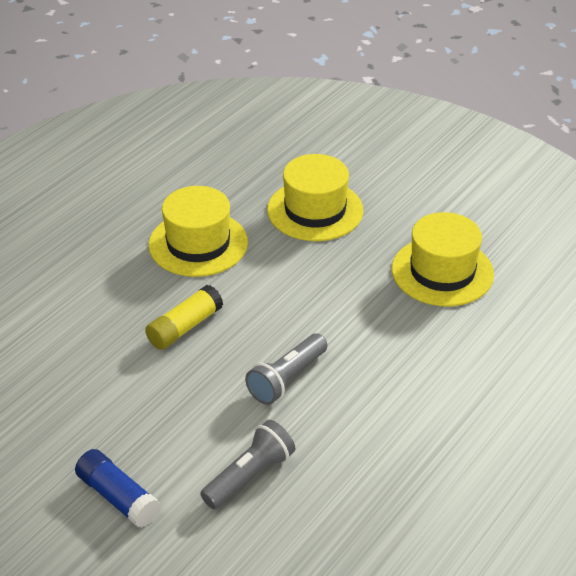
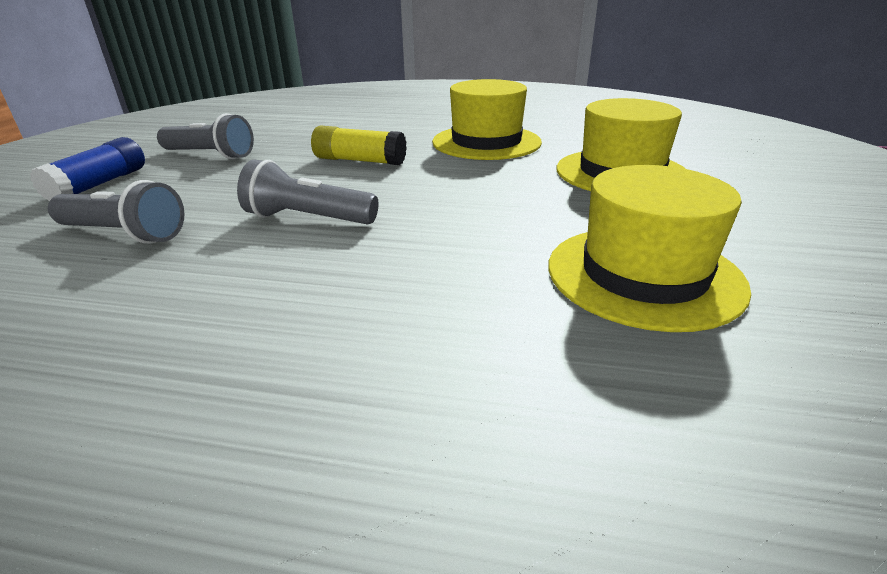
camera: 65 degrees right, 10 degrees down
none -> grey flashlight [157,113,254,159]

